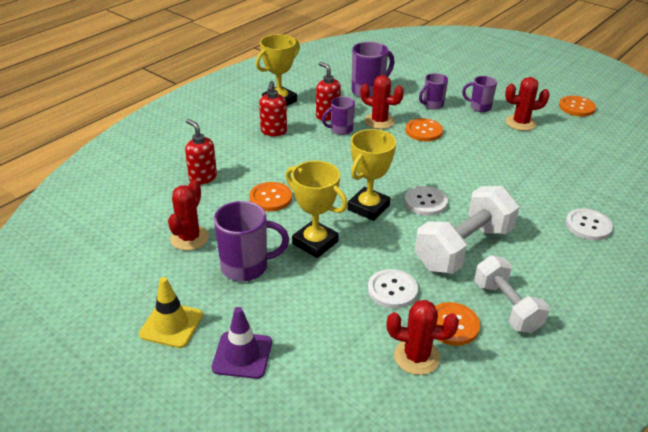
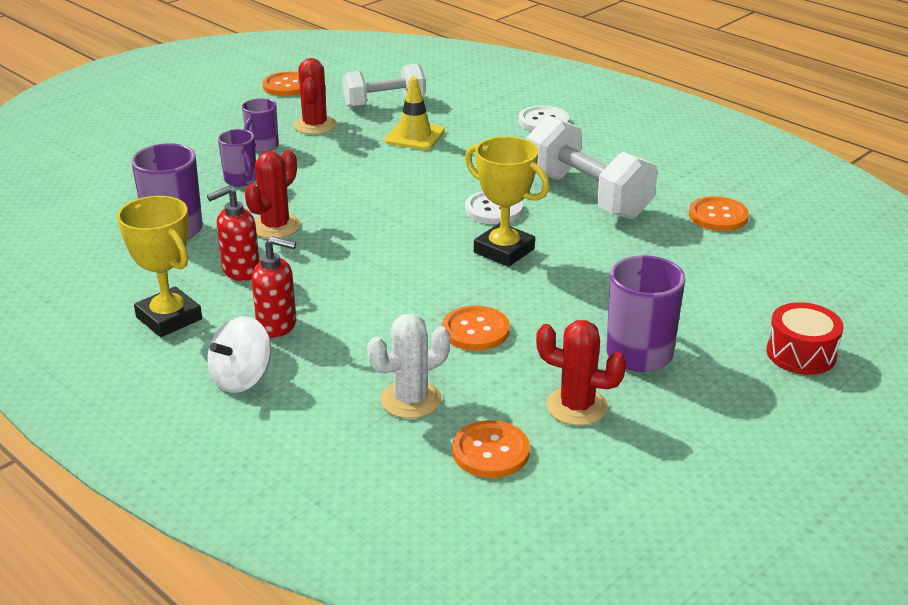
camera: 85 degrees left, 5 degrees down
yellow traffic cone [139,277,203,348] -> yellow traffic cone moved to [384,77,445,150]
red soap dispenser [185,119,217,185] -> white cactus [367,314,450,419]
purple traffic cone [212,307,272,379] -> red drum [767,302,844,375]
yellow trophy [285,161,348,258] -> none
purple mug [322,96,355,135] -> none
white button [368,269,418,308] -> none
red cactus [387,300,459,375] -> none
orange button [406,118,443,141] -> orange button moved to [452,420,530,478]
white dumbbell [474,255,550,333] -> white dumbbell moved to [343,63,426,108]
none -> white spinning top [208,316,271,393]

